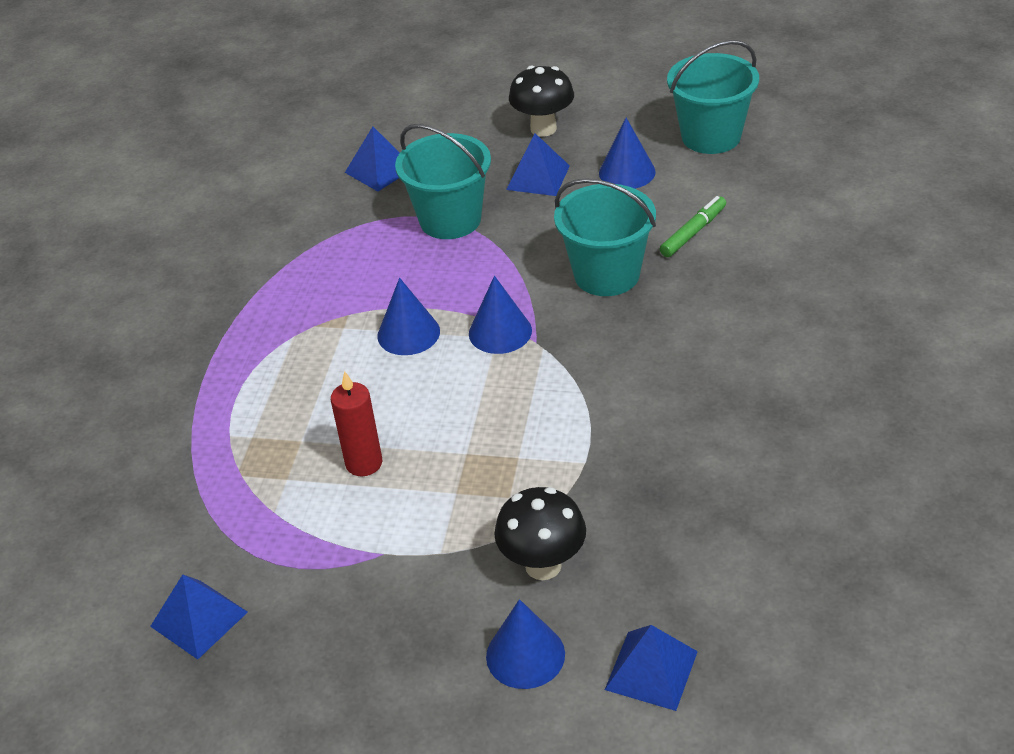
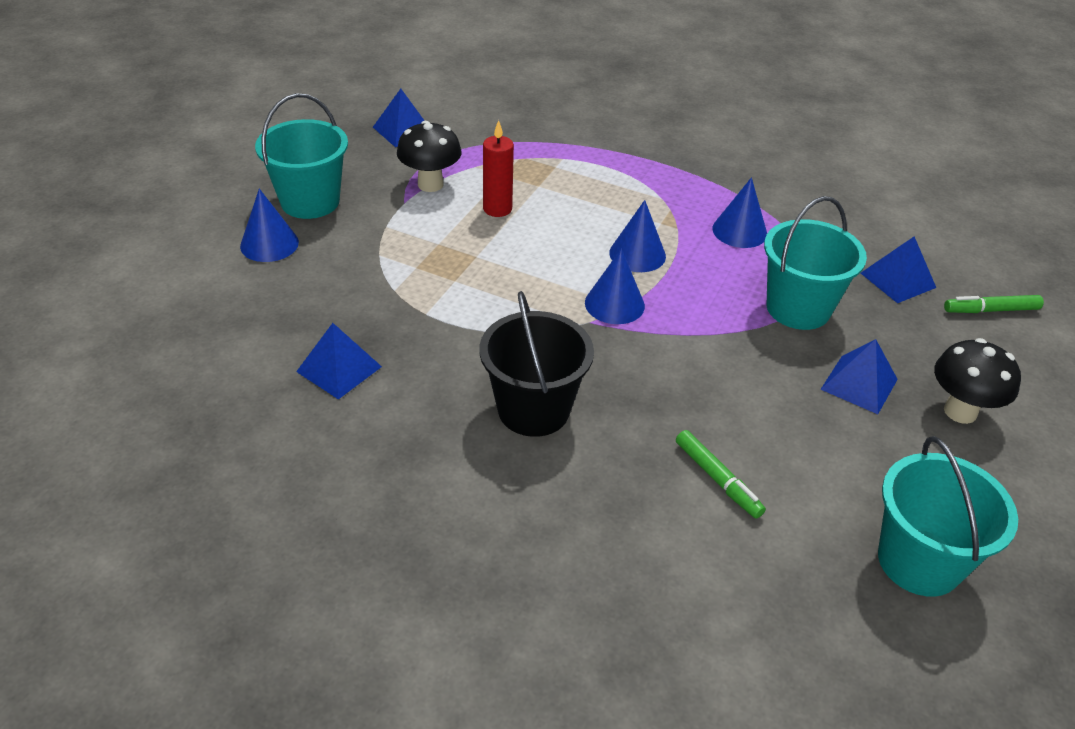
camera: 100 degrees right, 0 degrees up
black mushroom [494,487,586,580] -> black mushroom moved to [397,121,461,192]
turquoise bucket [554,178,656,296] -> turquoise bucket moved to [255,93,348,219]
blue cone [599,118,656,189] -> blue cone moved to [712,177,767,248]
blue pyramid [605,625,698,711] -> blue pyramid moved to [296,323,382,399]
none -> black bucket [480,291,594,437]
none -> green marker [944,295,1044,313]

